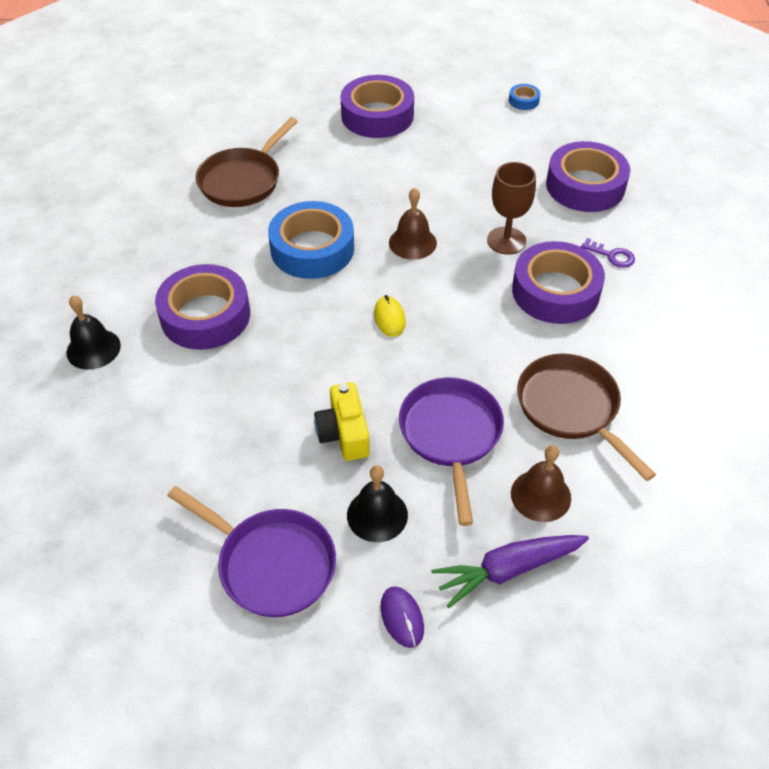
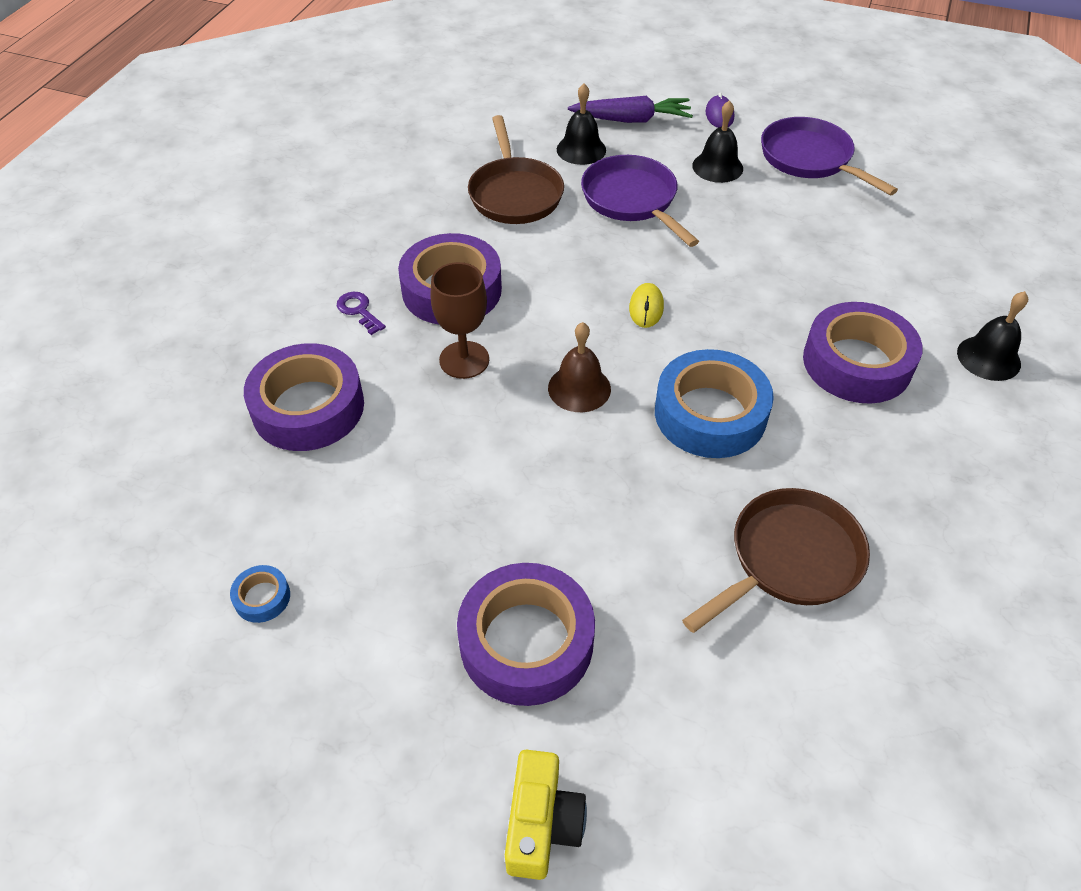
camera: 160 degrees left, 0 degrees up
yellow camera [314,382,370,461] -> yellow camera moved to [505,750,587,880]
purple pan [399,378,504,526] -> purple pan turned 135 degrees clockwise [581,155,699,247]
brown bell [511,445,571,522] -> black bell [557,84,606,165]

